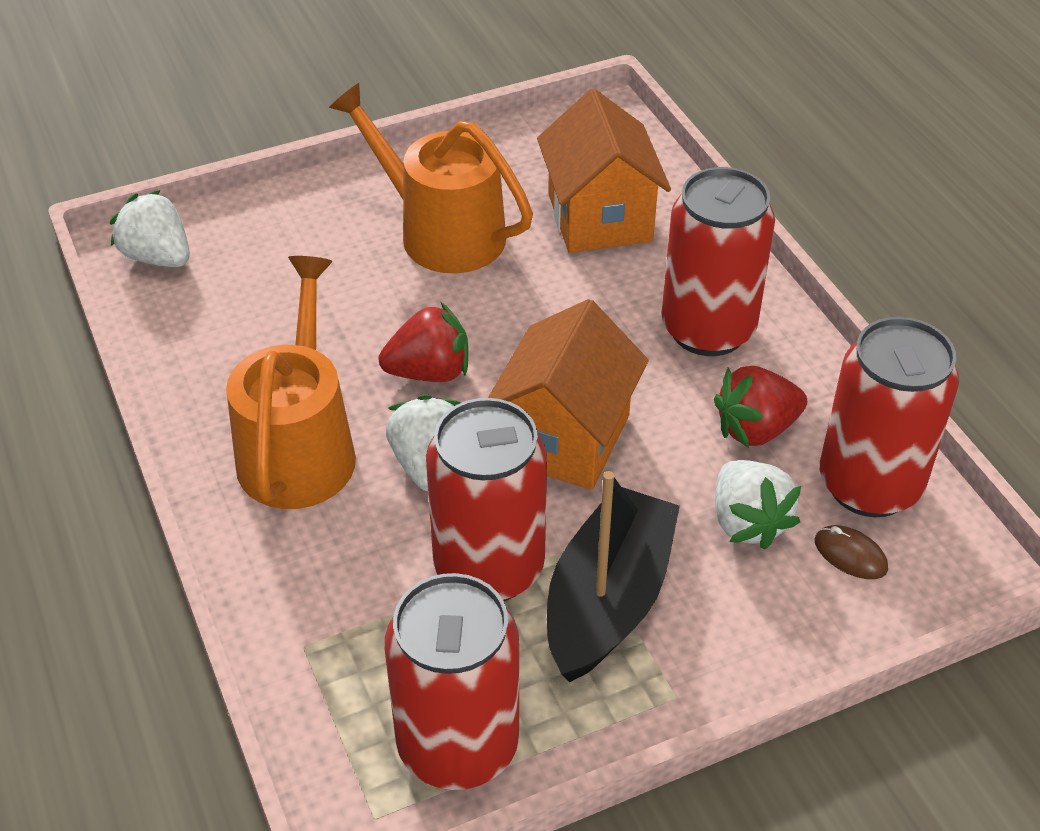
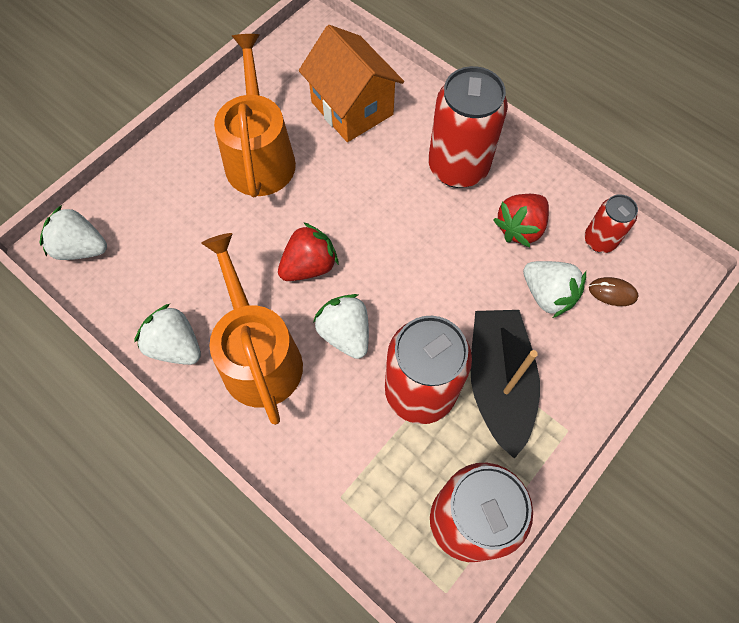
camera: 25 degrees left, 20 degrees up
orange watering can [329,83,533,273] -> orange watering can turned 75 degrees clockwise [214,34,296,197]
orange house [488,299,649,490] -> none
red can [820,317,959,517] -> red can [585,194,638,253], size x0.53
none -> white strawberry [134,304,201,365]

